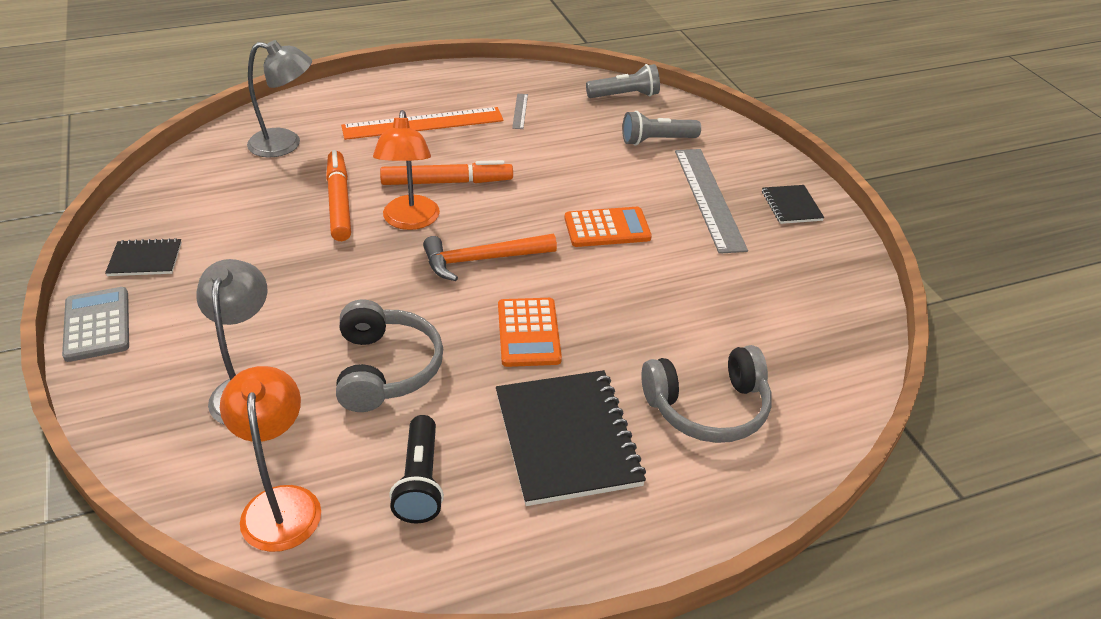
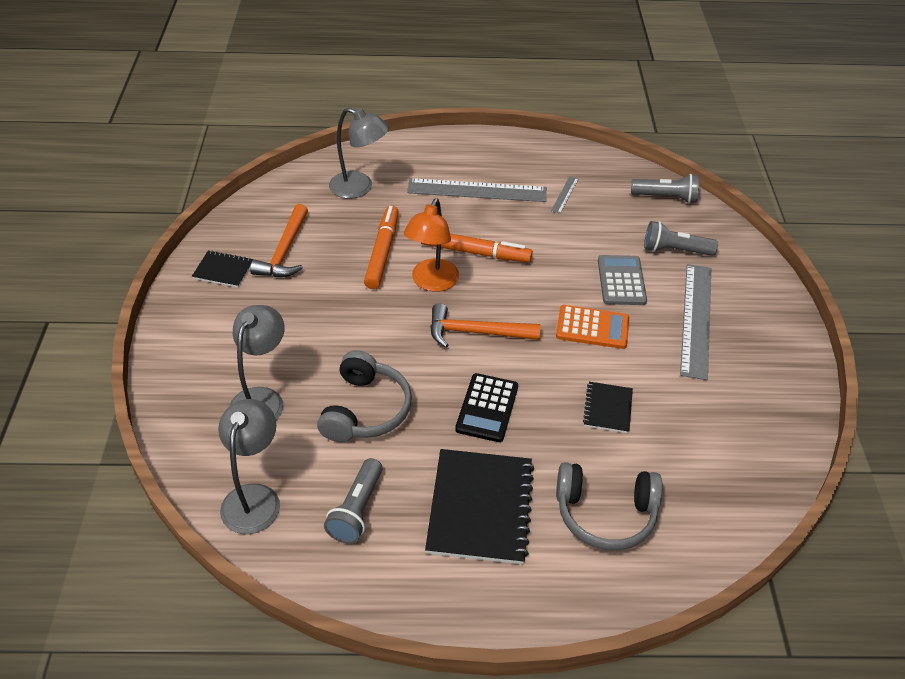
camera: 20 degrees right, 5 degrees up
grey calculator [62,287,129,362] -> grey calculator moved to [598,255,647,305]
orange lamp [220,366,321,552] -> grey lamp [218,399,280,534]
orange ruler [341,107,504,140] -> grey ruler [407,178,547,202]
black flashlight [389,415,444,523] -> grey flashlight [324,458,382,544]
orange calculator [498,298,562,367] -> black calculator [455,373,518,442]
black notebook [762,185,824,224] -> black notebook moved to [583,382,633,433]
none -> orange hammer [250,204,308,277]

